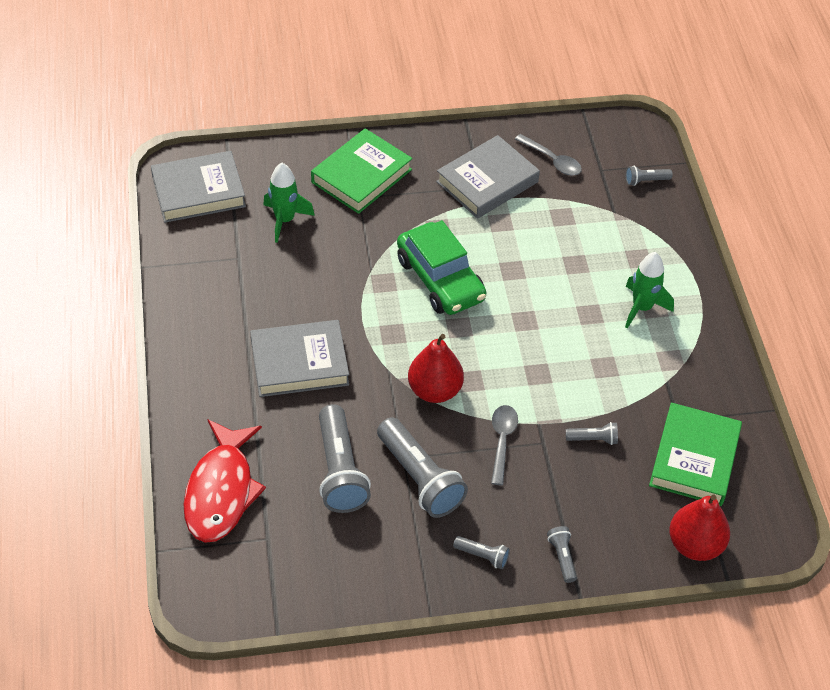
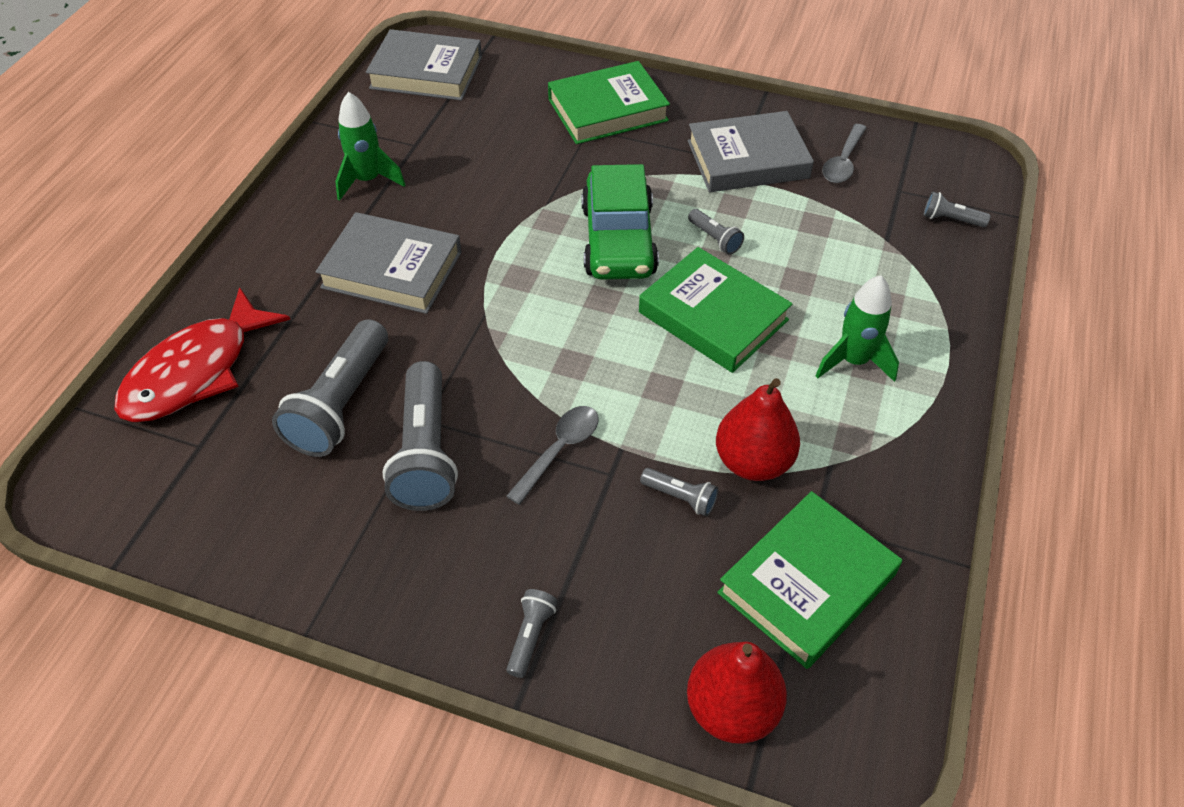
camera: 30 degrees right, 0 degrees up
green rocket [264,163,315,243] -> green rocket moved to [335,92,405,201]
red pear [408,334,464,403] -> red pear moved to [716,378,800,481]
grey flashlight [453,536,510,569] -> grey flashlight moved to [688,209,744,254]
grey spoon [515,134,582,175] -> grey spoon turned 45 degrees clockwise [822,124,867,183]
none -> green book [639,247,793,373]

